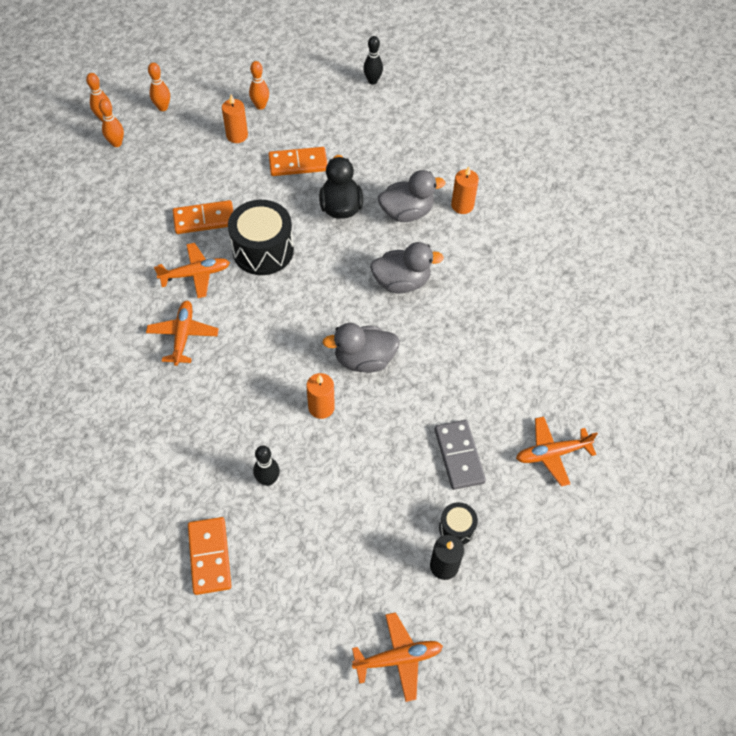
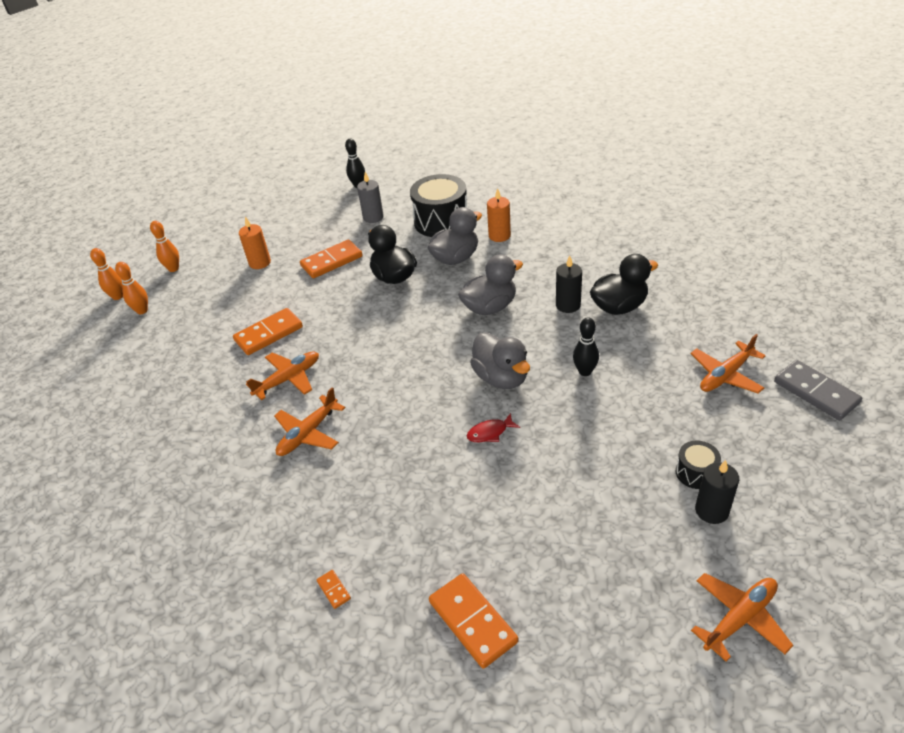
camera: 20 degrees left, 15 degrees down
orange plane [146,301,219,366] -> orange plane turned 120 degrees counterclockwise [274,387,345,456]
black drum [228,200,294,275] -> black drum moved to [410,174,467,237]
orange bowling pin [249,61,269,110] -> none
black bowling pin [253,445,280,486] -> black bowling pin moved to [573,317,599,376]
orange candle [307,373,335,419] -> red fish [467,413,520,442]
grey duck [322,323,400,373] -> grey duck turned 90 degrees counterclockwise [470,332,530,389]
grey domino [435,420,486,490] -> grey domino moved to [774,360,862,420]
none -> orange domino [317,570,351,609]
none -> grey candle [357,172,384,223]
none -> black candle [556,256,582,313]
none -> black duck [590,254,658,315]

